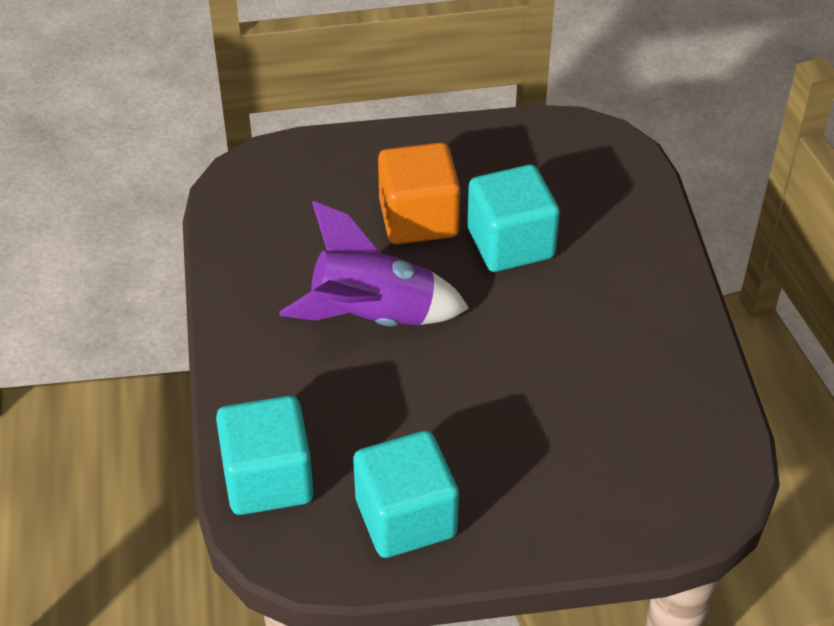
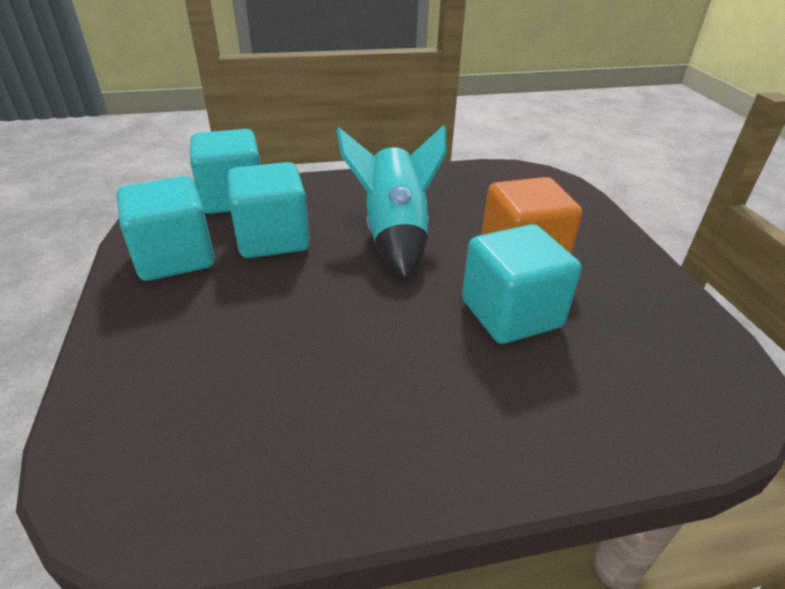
camera: 85 degrees right, 10 degrees down
purple rocket [279,201,469,326] -> turquoise rocket [336,125,447,281]
none -> turquoise cube [227,162,310,258]

